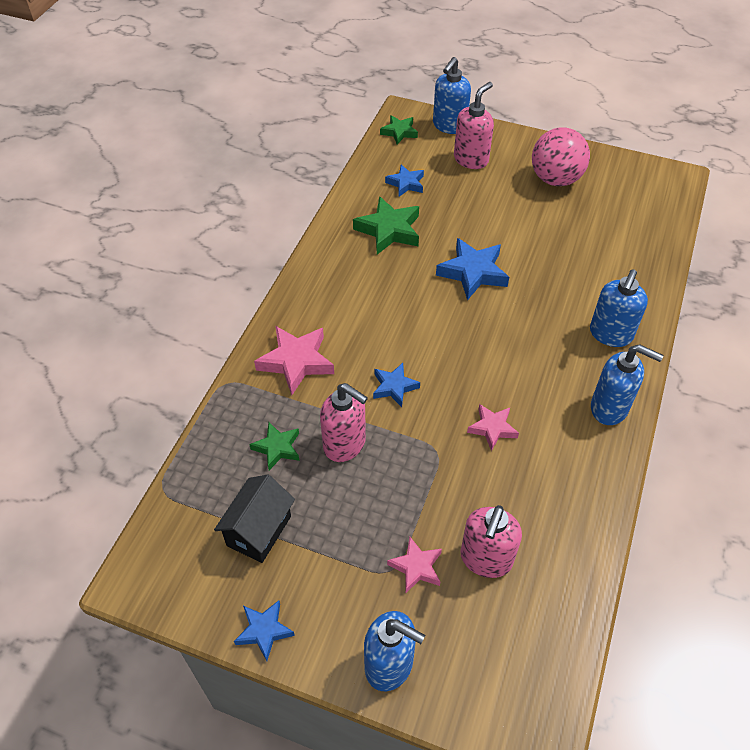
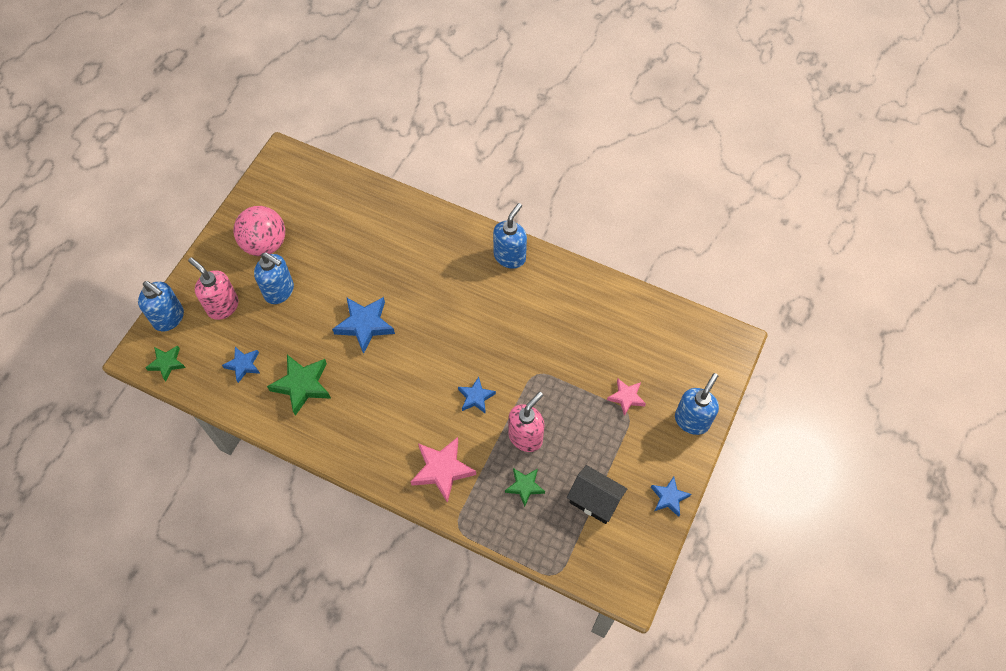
camera: 85 degrees left, 10 degrees up
pink soap dispenser [460,505,522,578] -> none
pink star [467,404,519,451] -> none
blue soap dispenser [590,269,648,347] -> blue soap dispenser moved to [254,252,294,304]

